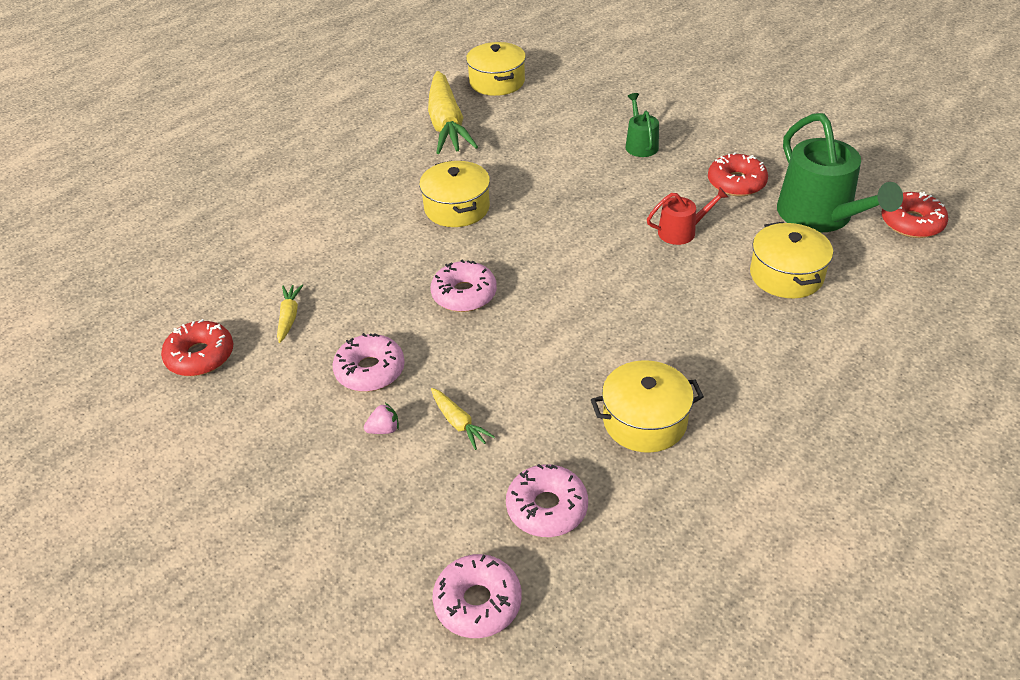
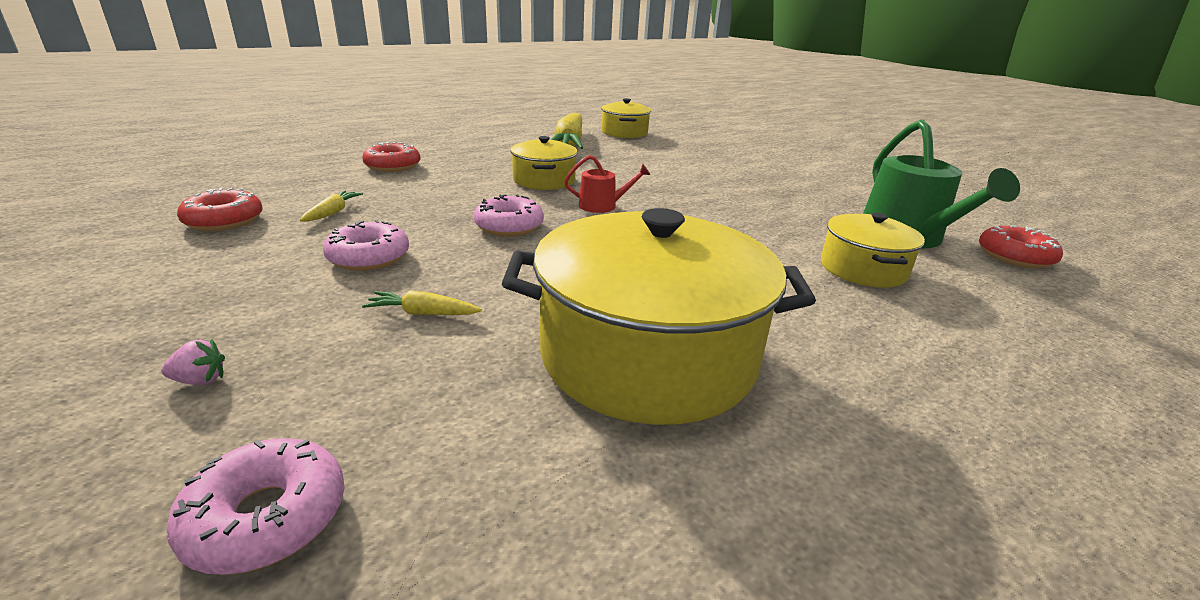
camera: 10 degrees right, 15 degrees down
pink strawberry [364,403,399,434] -> pink strawberry moved to [161,339,225,385]
yellow carrot [431,388,495,450] -> yellow carrot turned 120 degrees clockwise [362,291,482,315]
pink donut [506,464,588,537] -> none
yellow pot [591,360,704,453] -> yellow pot [502,208,816,425], size x1.92
green watering can [625,93,659,157] -> none
red watering can [647,187,728,245] -> red watering can moved to [564,155,650,213]
red donut [708,152,768,196] -> red donut moved to [362,142,421,172]

